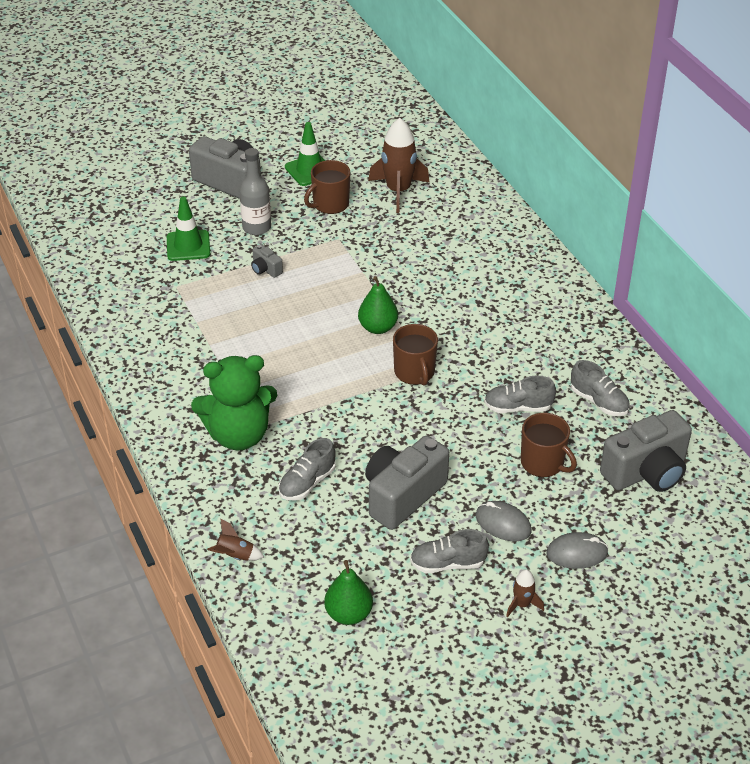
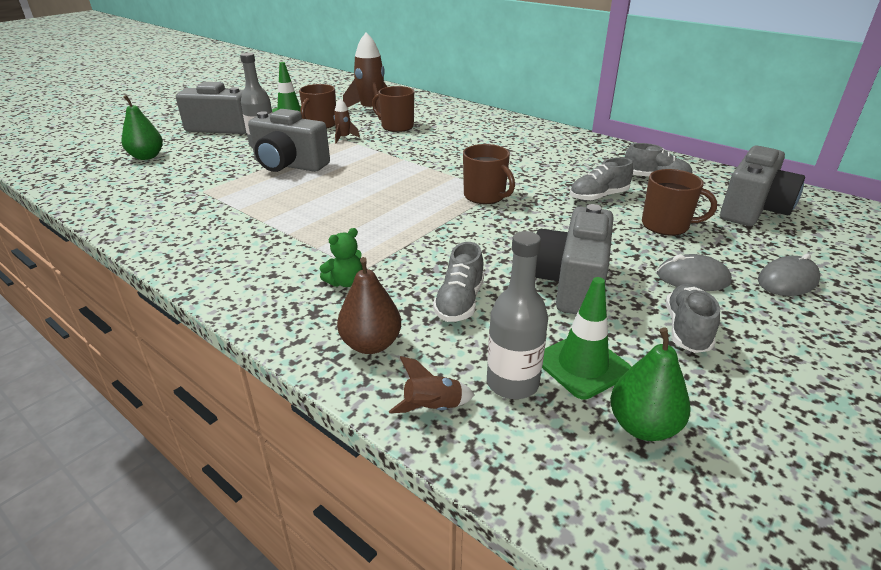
camera: 25 degrees left, 10 degrees down
green traffic cone [167,196,210,261] -> green traffic cone moved to [542,277,632,399]
green teddy bear [191,355,277,450] -> green teddy bear [320,228,363,287], size x0.42
grey camera [251,244,283,278] -> grey camera [248,109,330,172], size x2.27
green pear [358,276,398,334] -> green pear moved to [122,95,163,160]
grey shoe [410,529,489,573] -> grey shoe turned 135 degrees clockwise [666,283,720,353]
brown rocket [506,569,544,617] -> brown rocket moved to [334,99,360,144]
none -> brown pear [337,257,401,354]
none -> brown mug [372,86,414,132]
none -> grey bottle [487,231,548,399]

